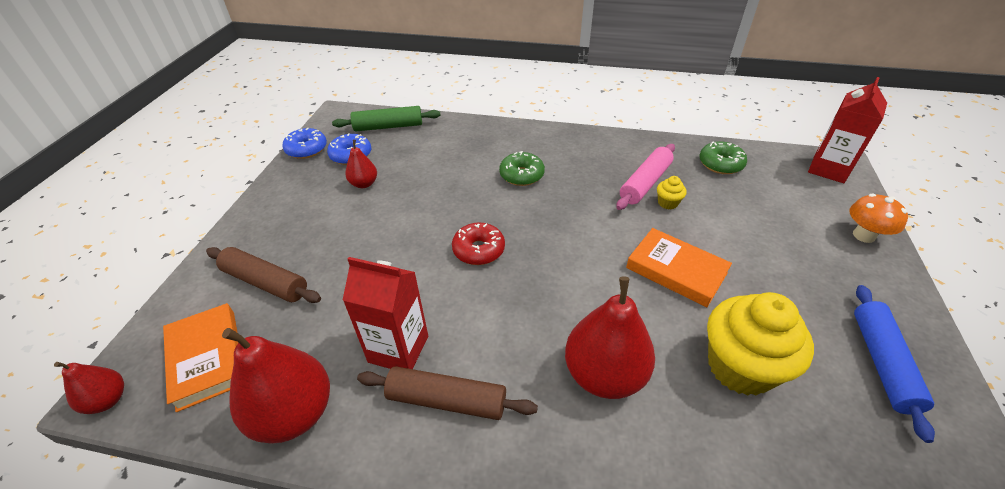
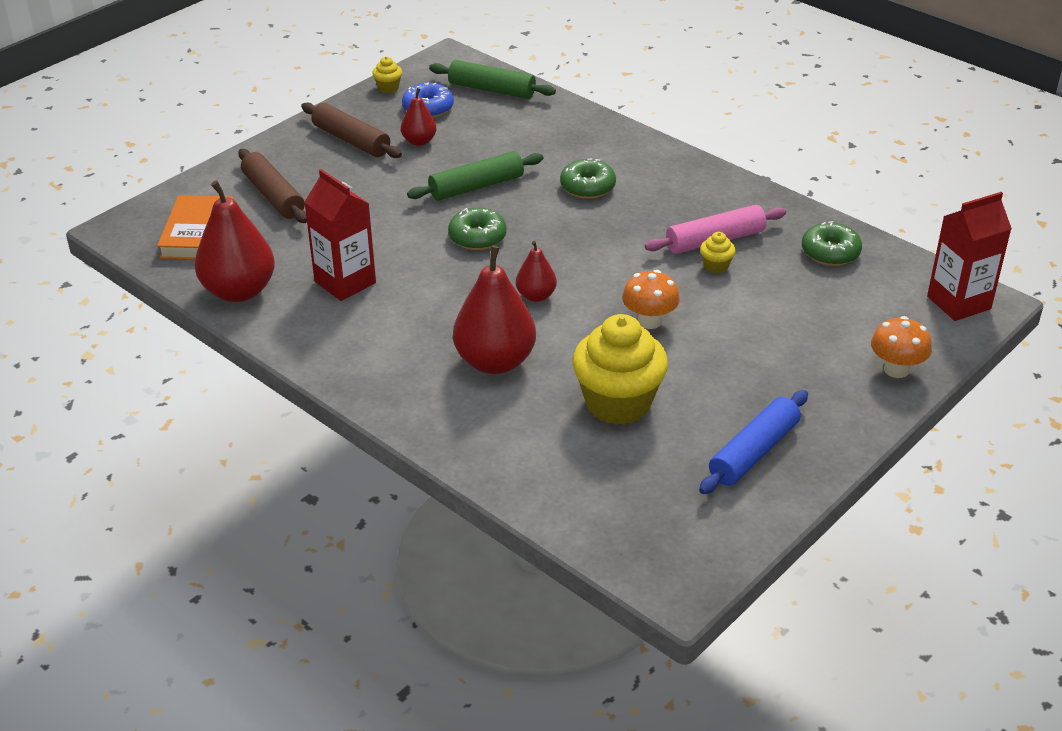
camera: 30 degrees right, 5 degrees down
red pear [54,362,124,414] -> red pear moved to [516,241,557,302]
blue donut [282,128,327,159] -> yellow cupcake [372,57,402,93]
brown rolling pin [357,366,538,420] -> brown rolling pin moved to [301,102,402,158]
red donut [452,222,505,265] -> green donut [448,208,507,250]
orange book [626,228,732,307] -> orange mushroom [622,270,680,329]
none -> green rolling pin [407,151,543,201]

